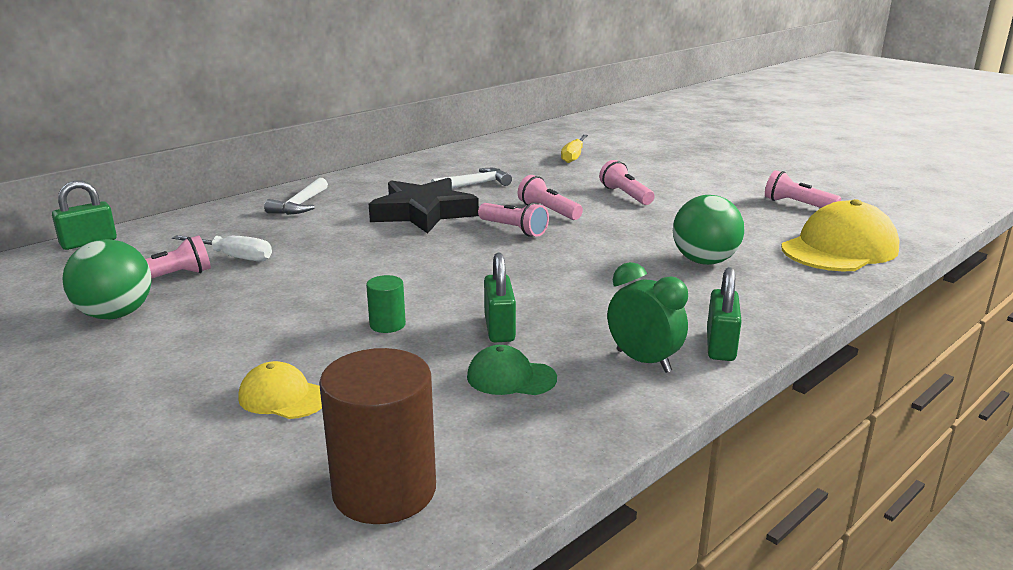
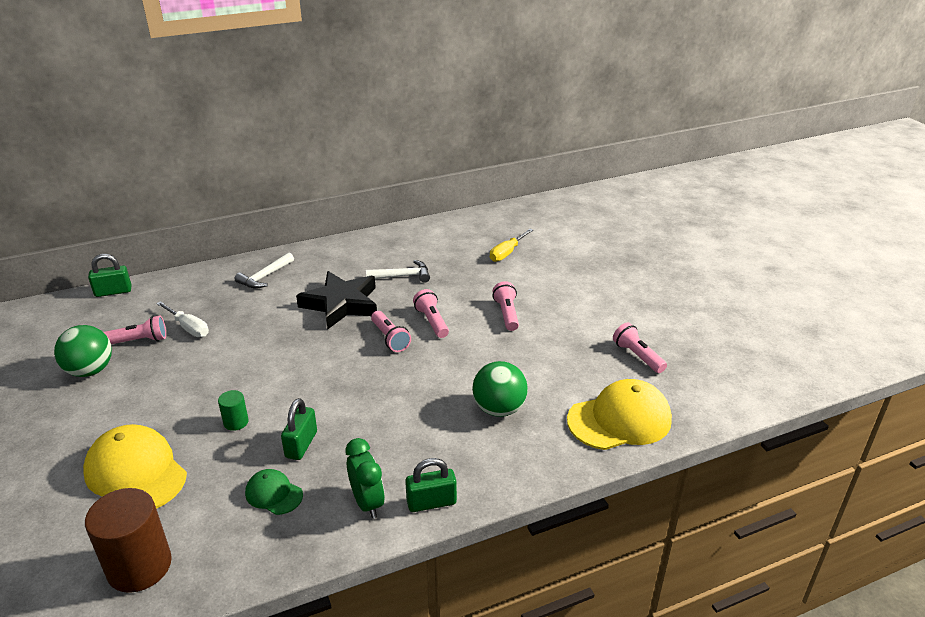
camera: 20 degrees right, 10 degrees up
yellow cap [238,361,322,419] -> yellow cap [83,424,187,509], size x1.94
green padlock [707,267,742,361] -> green padlock turned 45 degrees clockwise [405,458,457,512]

